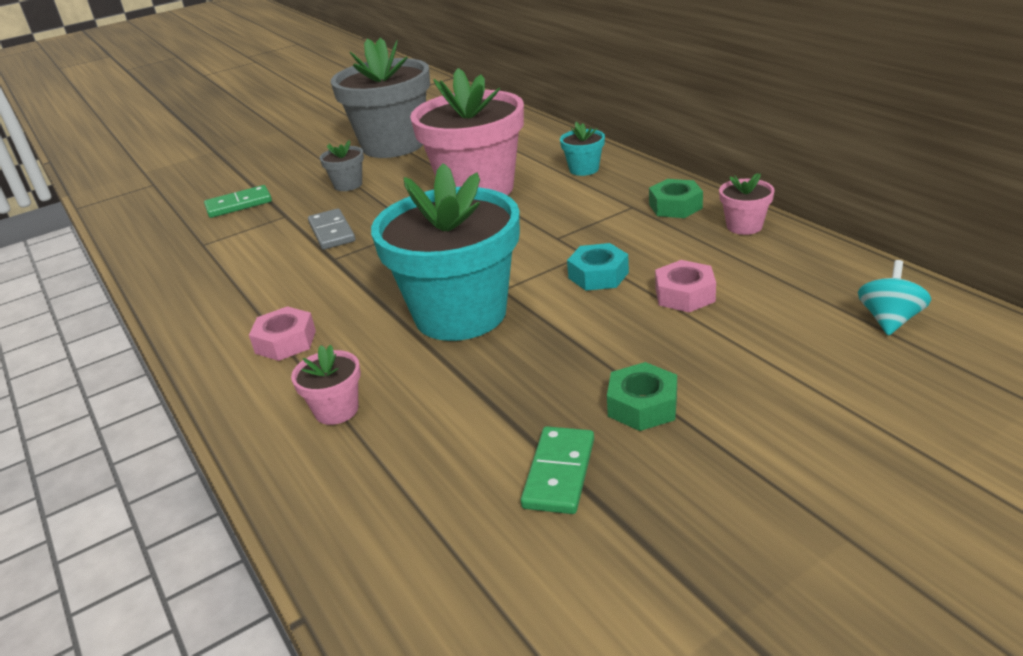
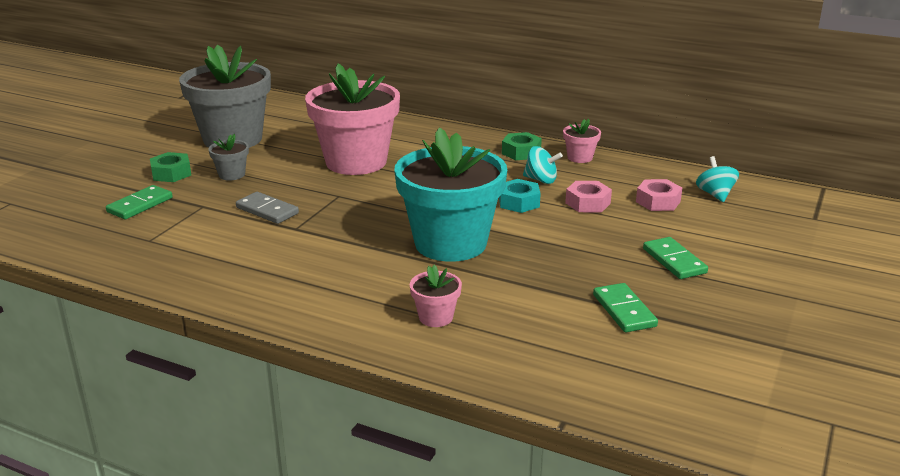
camera: 35 degrees left, 5 degrees down
pink nut [249,306,316,361] -> pink nut moved to [636,179,682,211]
turquoise flower pot [560,122,605,176] -> none
green nut [607,362,677,431] -> green nut moved to [150,152,191,182]
none -> turquoise spinning top [523,146,563,184]
none -> green domino [643,237,708,279]

